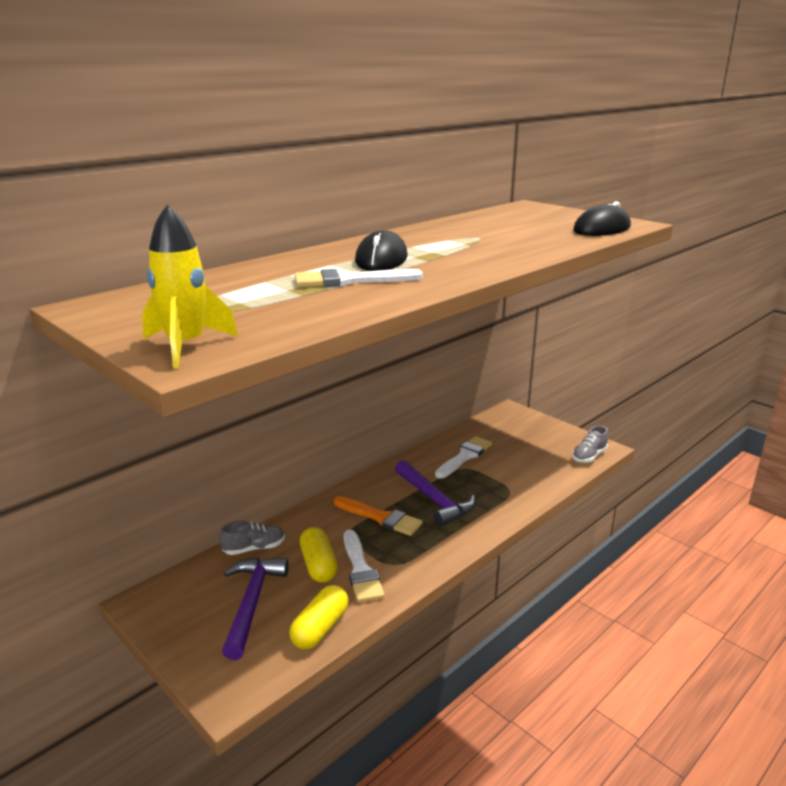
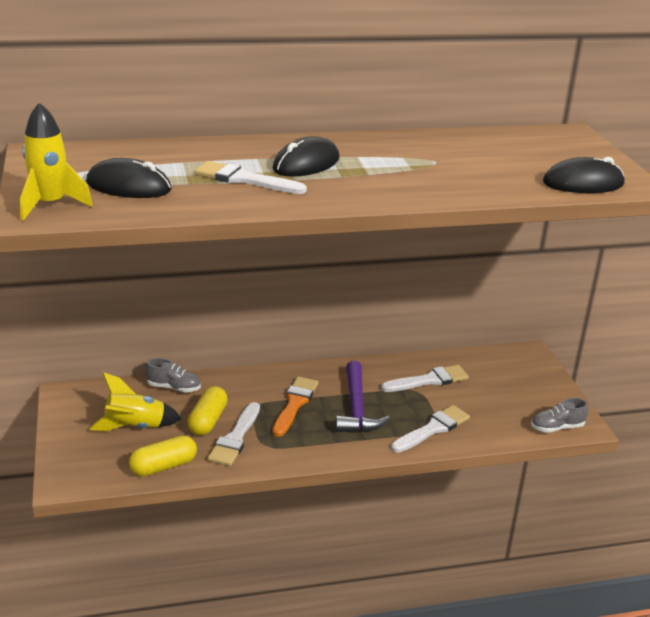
camera: 30 degrees right, 5 degrees up
purple hammer [222,558,289,660] -> yellow rocket [89,372,182,431]
orange brush [334,496,423,536] -> orange brush turned 135 degrees counterclockwise [272,376,318,437]
none -> black mouse [86,158,171,198]
none -> white brush [391,405,470,453]

